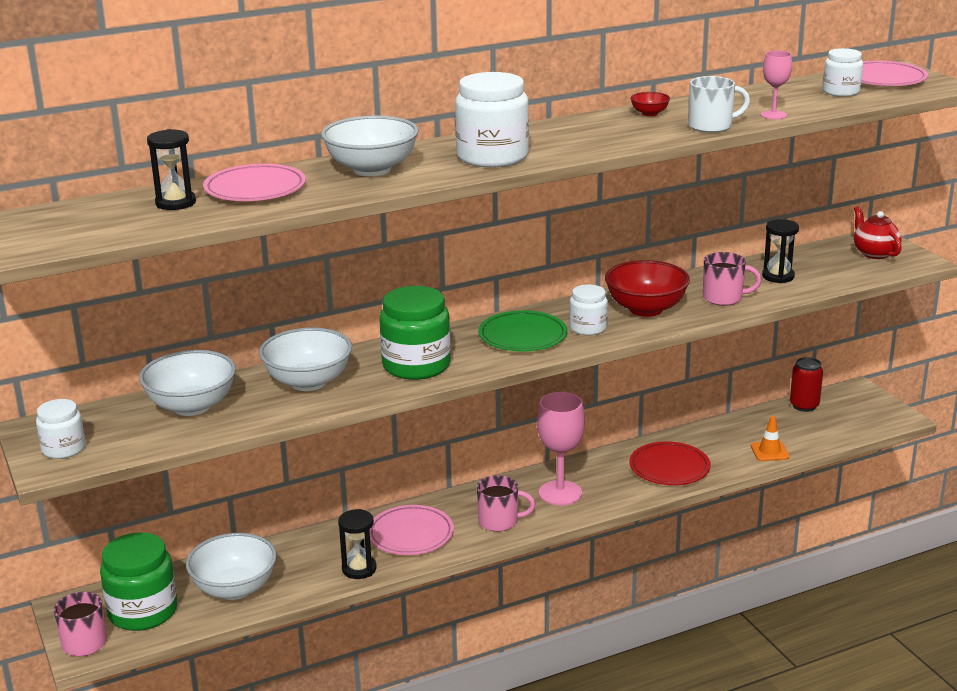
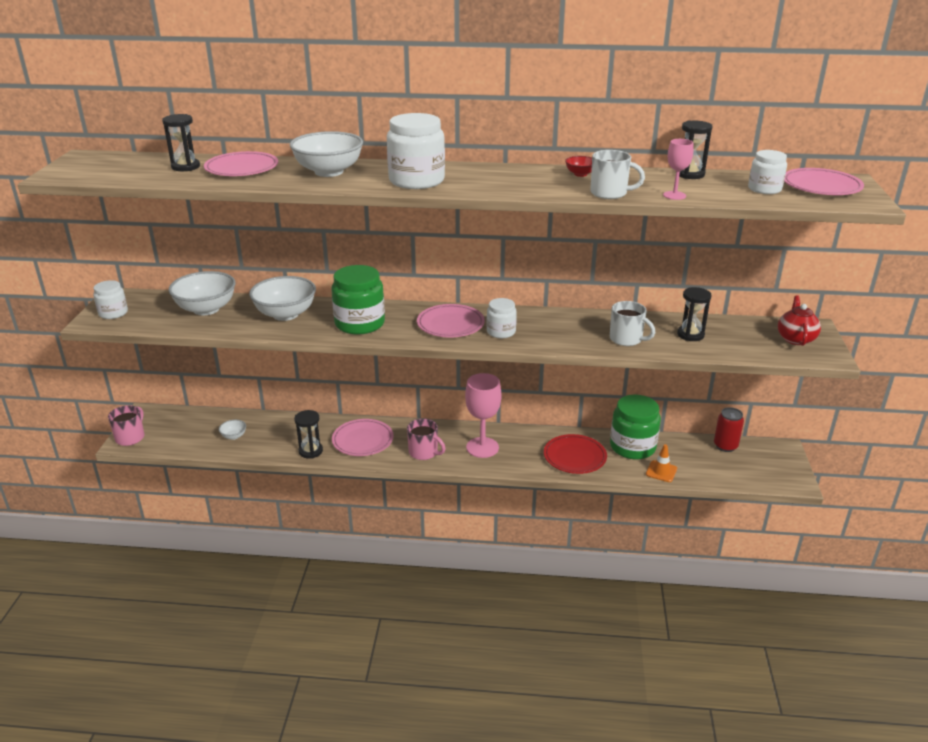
camera: 30 degrees right, 5 degrees up
green jar [100,533,178,631] -> green jar moved to [610,395,661,459]
white bowl [186,533,277,600] -> white bowl [219,420,246,440], size x0.45
green plate [478,310,567,351] -> pink plate [417,304,485,337]
red bowl [605,260,690,317] -> none
pink mug [703,252,762,306] -> white mug [610,301,655,346]
none -> black hourglass [679,120,712,179]

